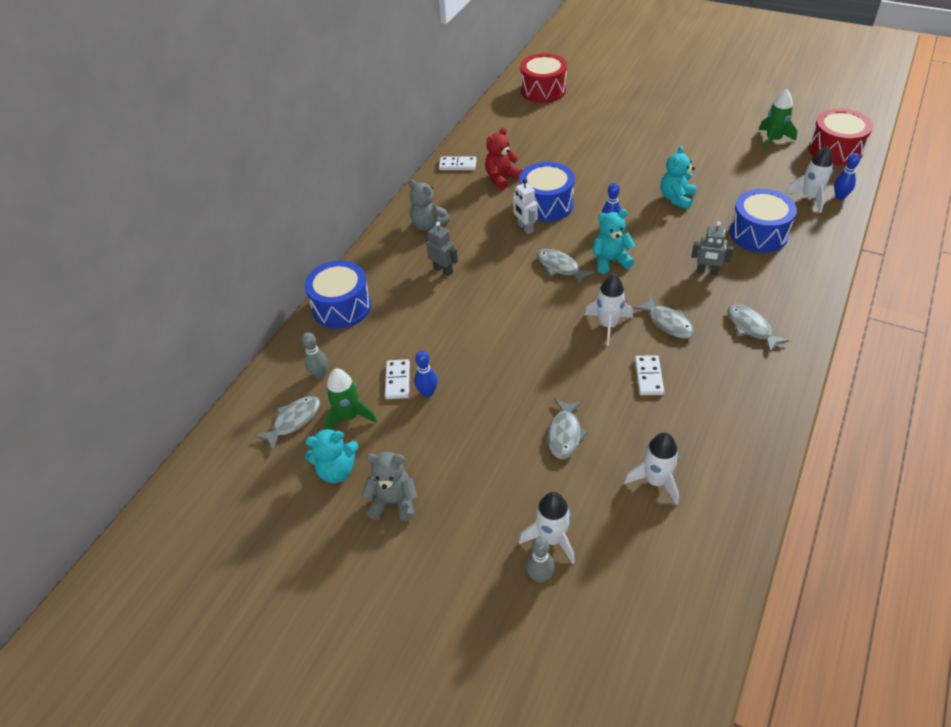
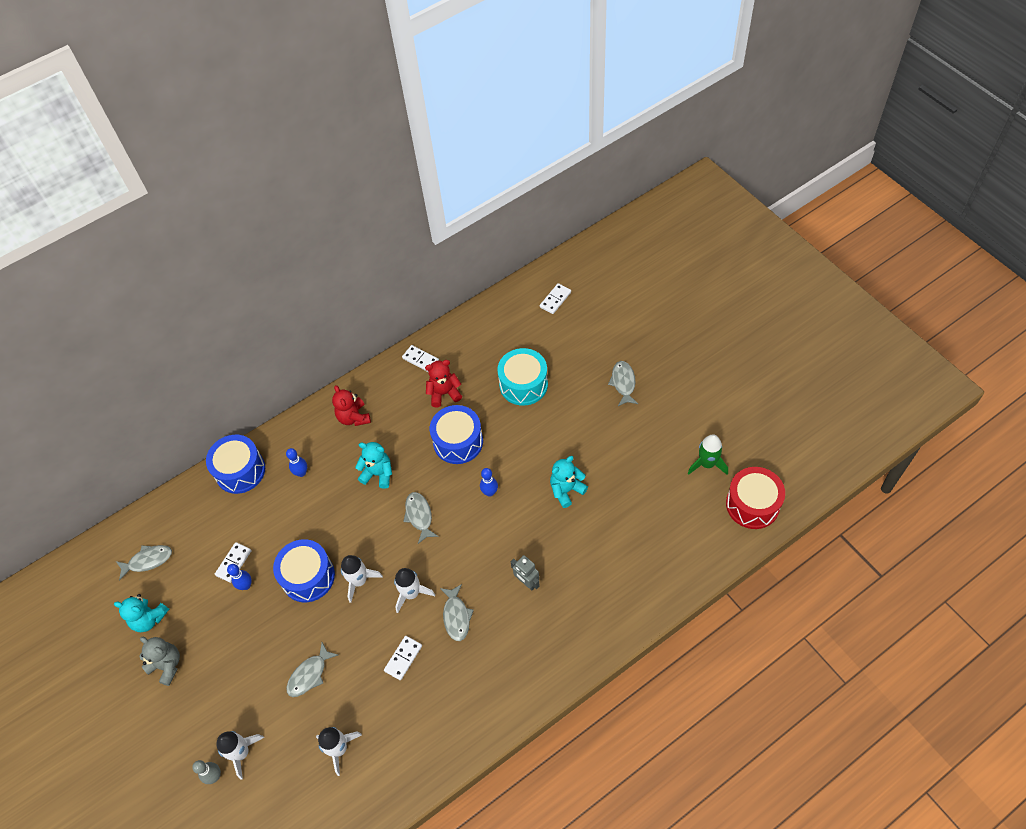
camera: 30 degrees right, 10 degrees up
grey bowling pin [302,332,328,379] -> none
green rocket [324,368,377,429] -> none
grey teddy bear [408,179,450,231] -> red teddy bear [332,385,371,426]
grey robot [426,222,458,277] -> none
white robot [513,179,537,234] -> none
red drum [520,53,567,103] -> white domino [540,283,571,314]
turquoise teddy bear [593,209,635,274] -> turquoise teddy bear moved to [355,442,392,489]
grey fish [727,304,790,352] -> grey fish moved to [608,361,638,406]
blue drum [729,189,797,253] -> blue drum moved to [273,539,335,602]
white rocket [785,146,833,213] -> white rocket moved to [341,555,383,603]
blue bowling pin [834,153,860,200] -> blue bowling pin moved to [286,448,307,477]
none -> turquoise drum [497,348,548,406]

